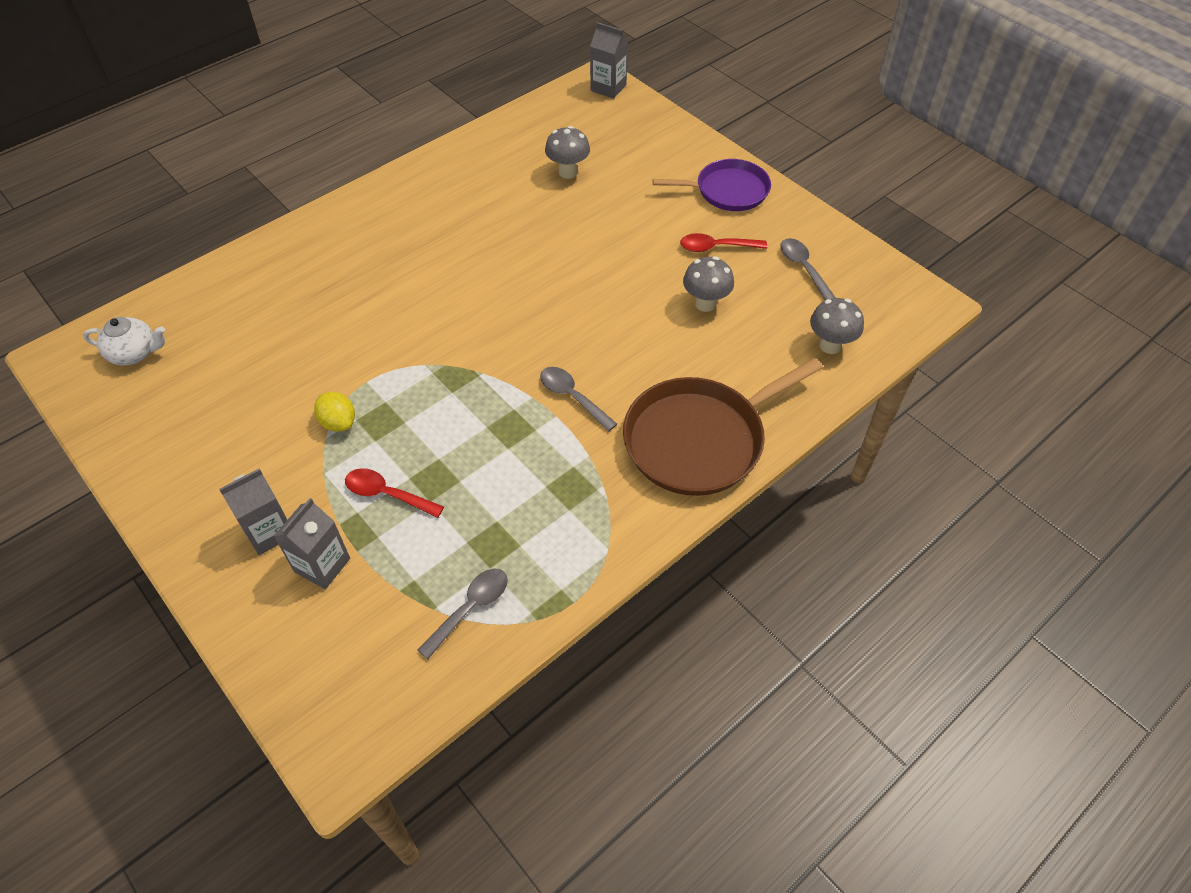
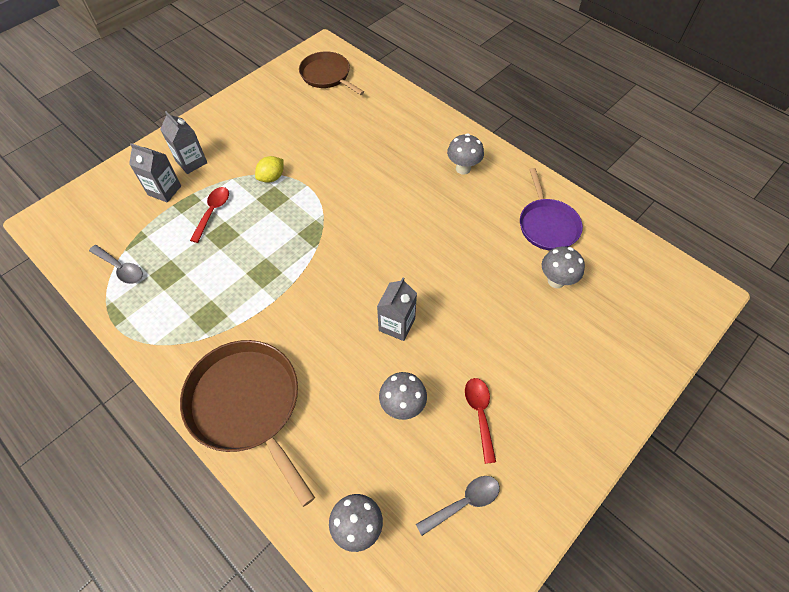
camera: 85 degrees right, 5 degrees up
white teapot [83,317,165,365] -> brown pan [299,51,364,95]
grey spoon [540,367,617,431] -> none
grey carton [590,22,628,99] -> grey carton moved to [377,278,417,341]
purple pan [653,159,771,211] -> purple pan moved to [520,168,583,250]
none -> grey mushroom [447,134,484,175]

